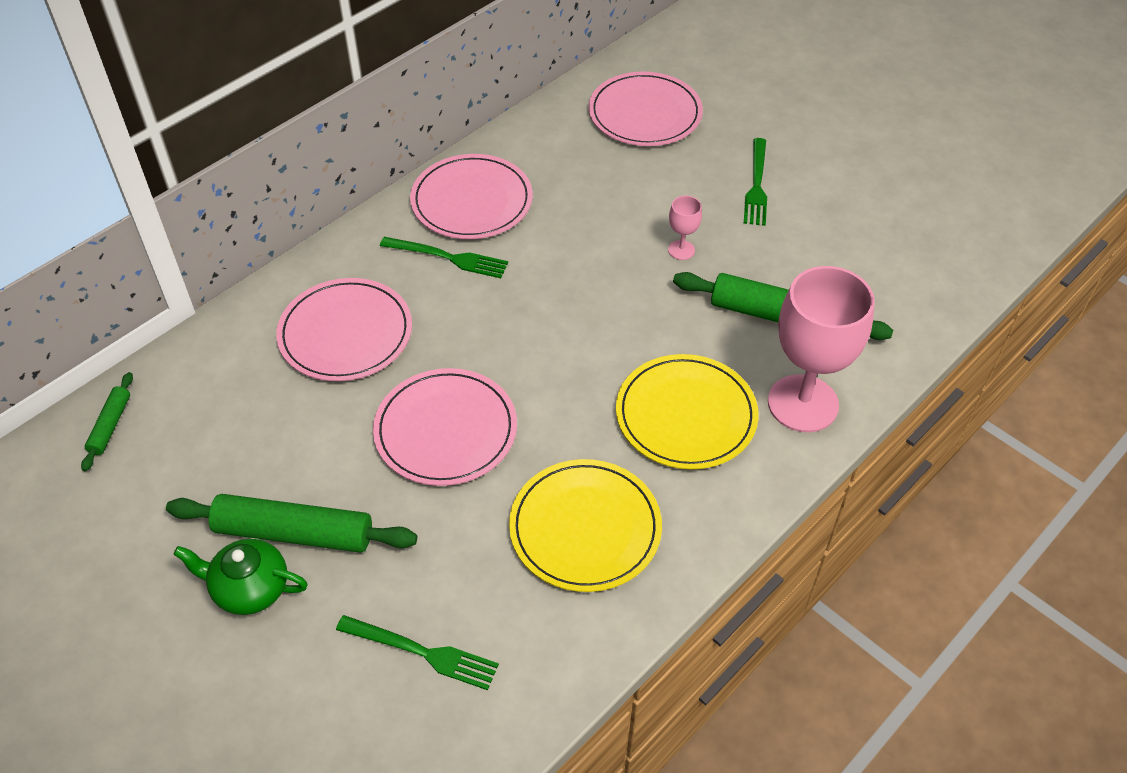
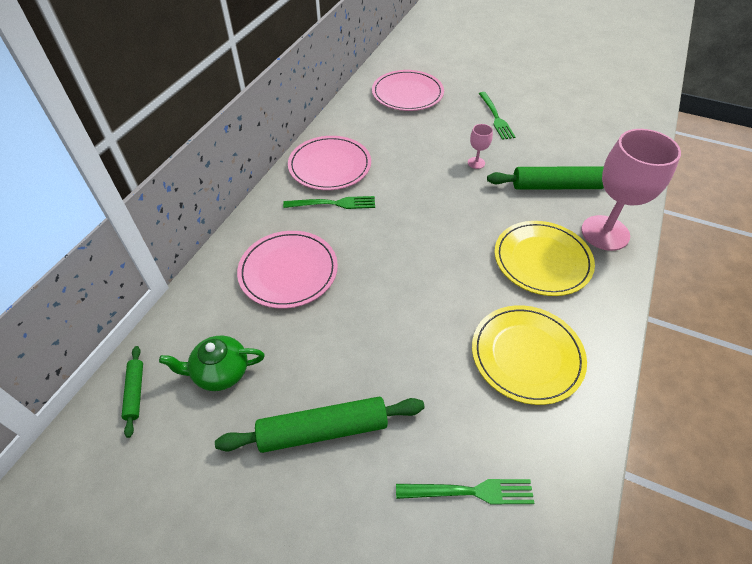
camera: 20 degrees left, 0 degrees up
green teapot [173,539,308,615] -> green teapot moved to [159,336,265,391]
pink plate [373,368,517,486] -> none

